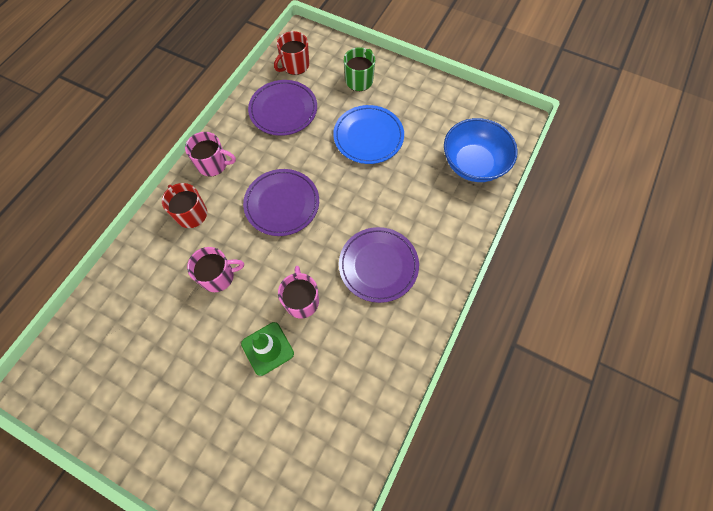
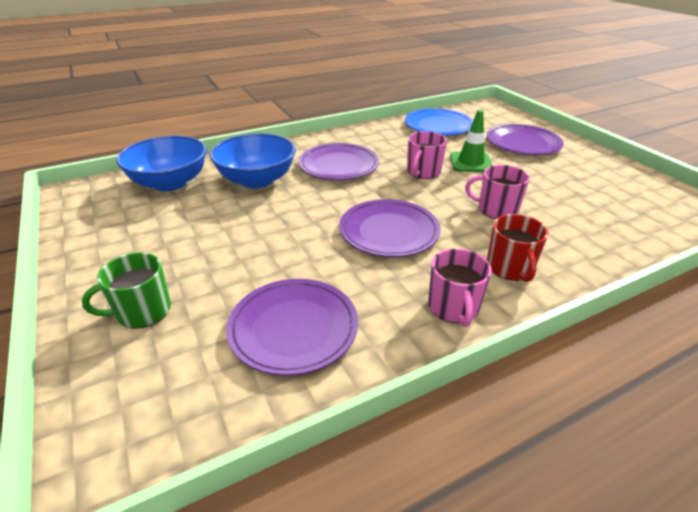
camera: 145 degrees left, 30 degrees down
pink mug [185,132,236,176] -> pink mug turned 135 degrees counterclockwise [428,248,492,327]
red mug [274,31,309,75] -> none
blue plate [333,105,404,164] -> blue plate moved to [405,108,473,135]
none -> blue bowl [210,133,296,188]
none -> purple plate [487,124,564,155]

